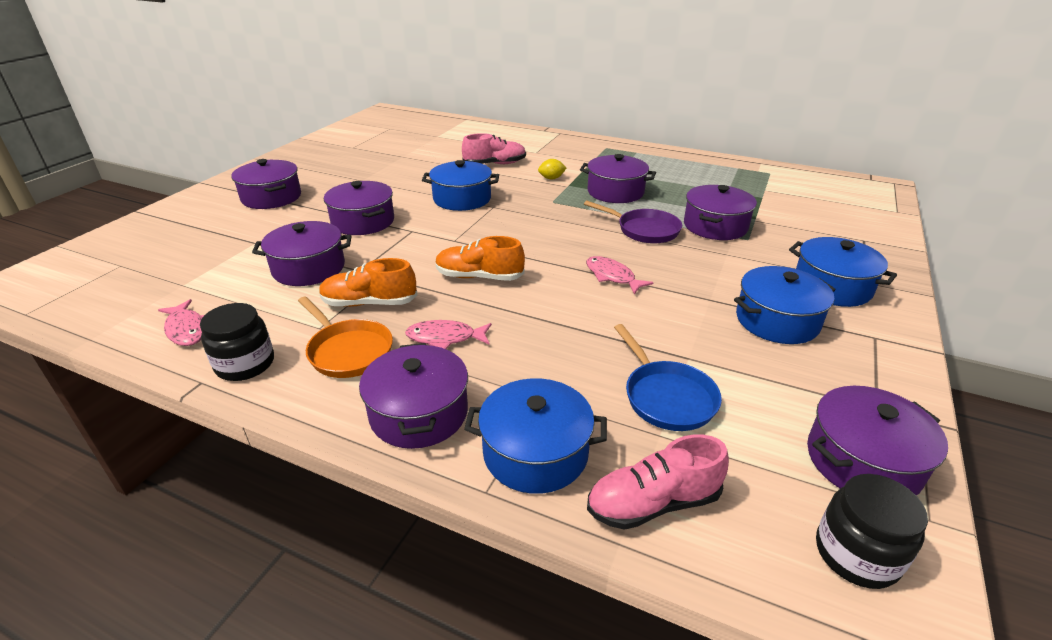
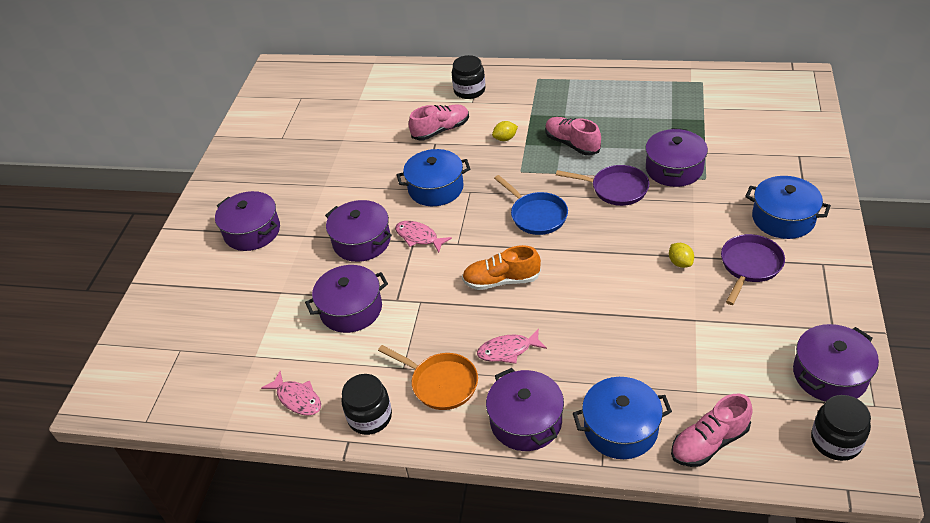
camera: 10 degrees left, 10 degrees up
orange shoe [319,258,418,307] -> none
purple pot [580,154,656,203] -> pink shoe [545,117,601,155]
pink fish [586,256,653,295] -> pink fish moved to [395,221,452,253]
blue pan [614,324,722,431] -> blue pan moved to [494,175,568,235]
blue pot [734,266,835,344] -> purple pan [721,234,785,305]
none -> black jar [452,55,485,99]
none -> yellow lemon [669,243,694,268]

